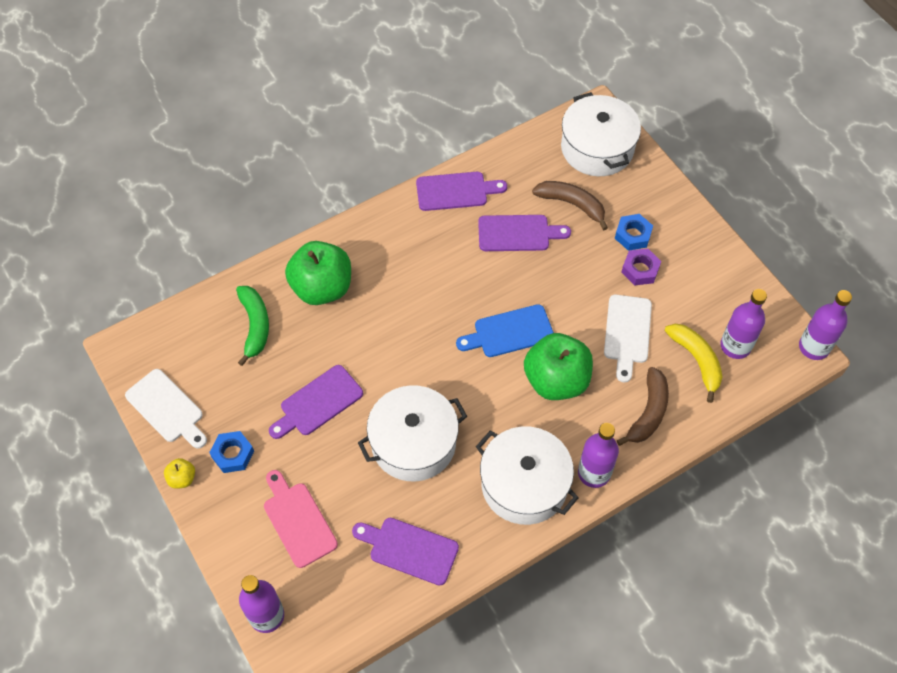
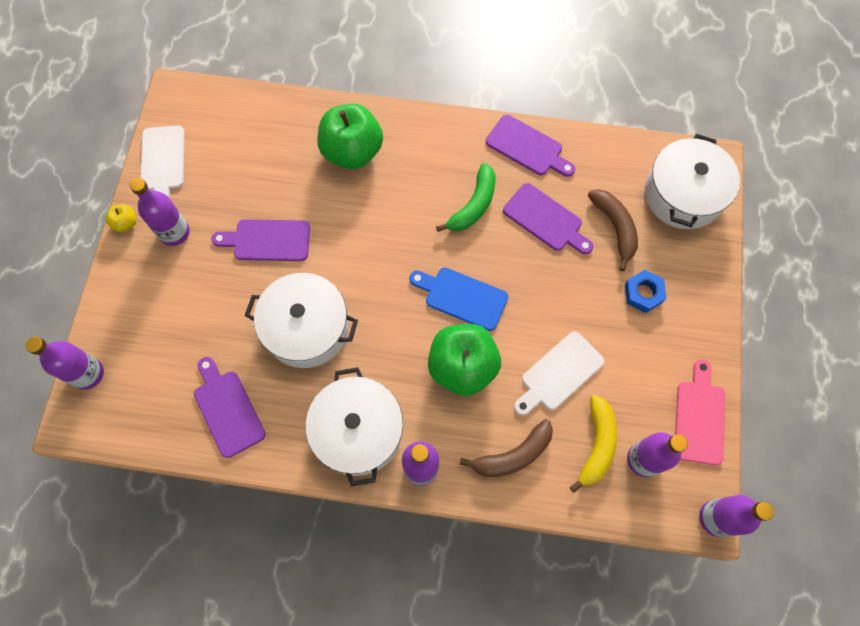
camera: 40 degrees right, 10 degrees up
blue nut [209,431,254,473] -> purple bottle [130,178,190,246]
green banana [236,286,269,366] -> green banana moved to [436,163,495,232]
pink cutting board [264,470,338,568] -> pink cutting board moved to [675,359,725,465]
purple nut [621,248,661,286] -> none

